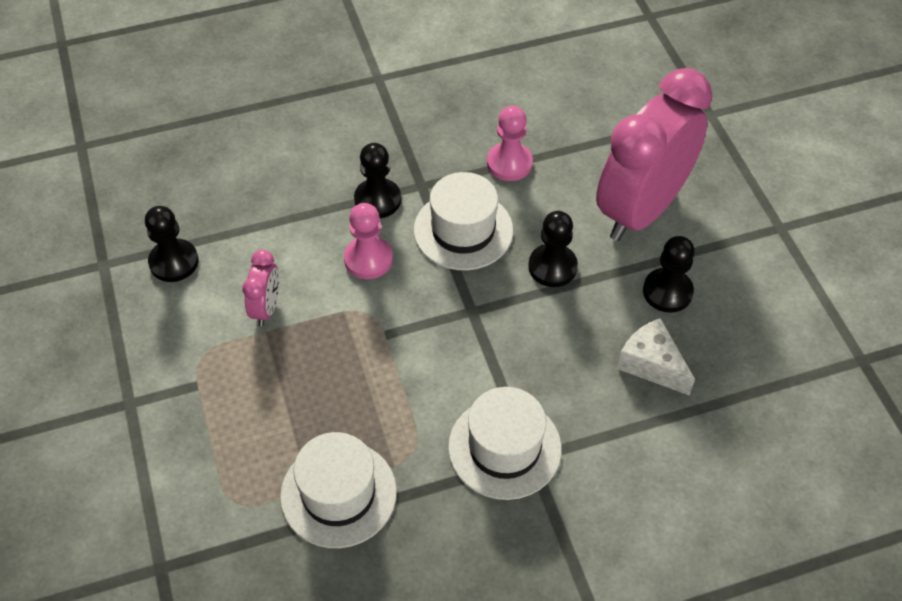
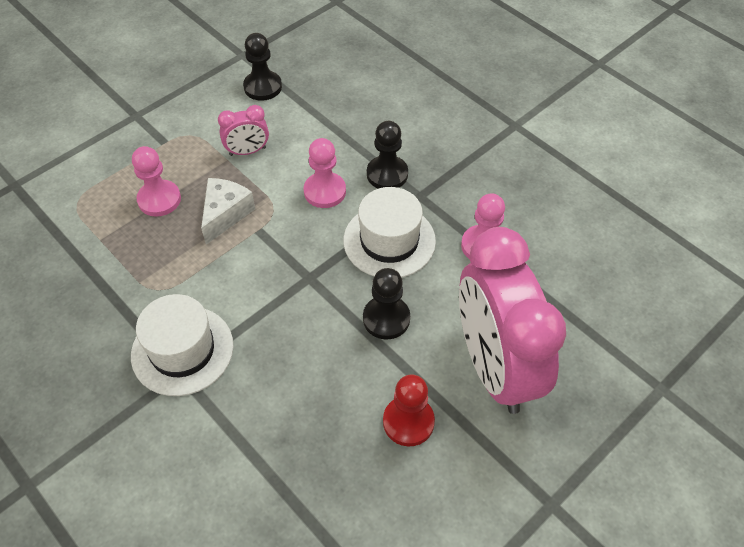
camera: 65 degrees right, 0 degrees up
white hat [280,432,397,548] -> none
pink clock [596,68,712,241] -> pink clock turned 120 degrees counterclockwise [459,227,566,414]
white cheese [617,318,695,396] -> white cheese moved to [201,178,255,245]
black pawn [643,236,695,313] -> red pawn [383,374,435,447]
none -> pink pawn [132,146,181,217]

